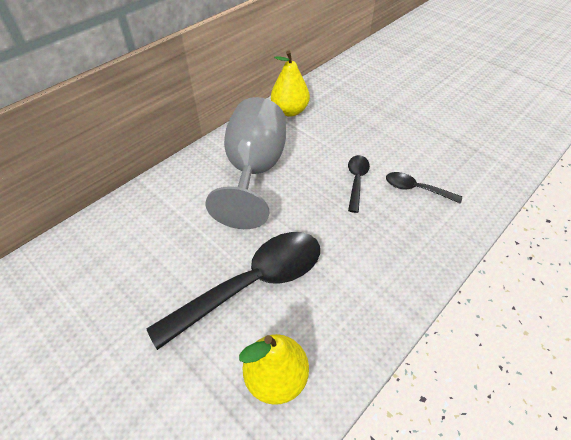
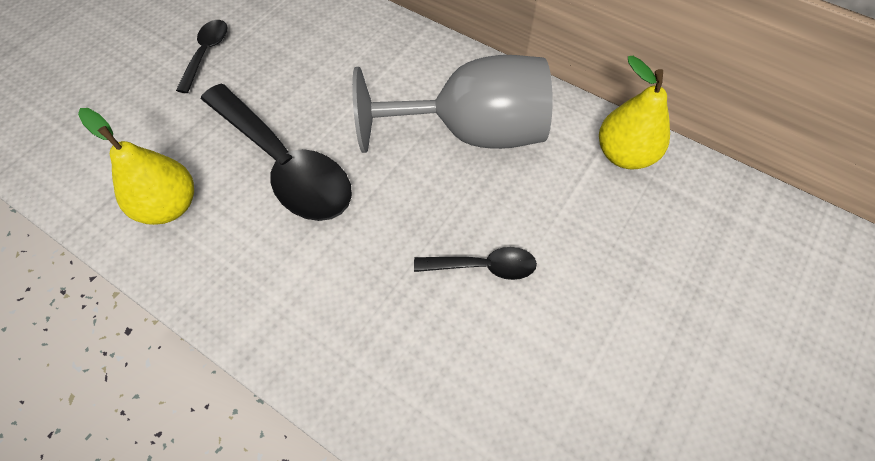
camera: 80 degrees right, 10 degrees up
black spoon [386,172,462,204] -> black spoon moved to [176,20,227,93]

